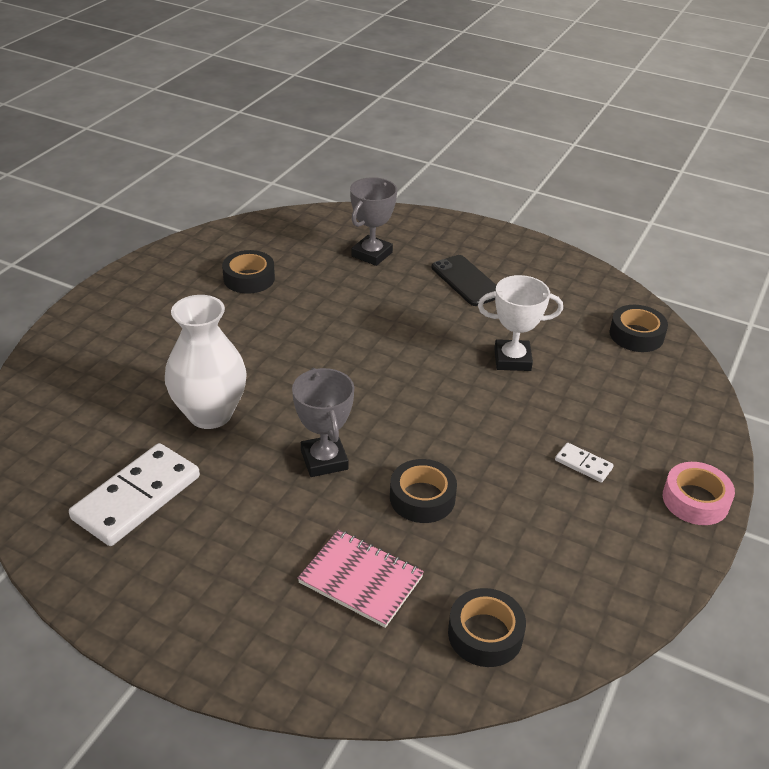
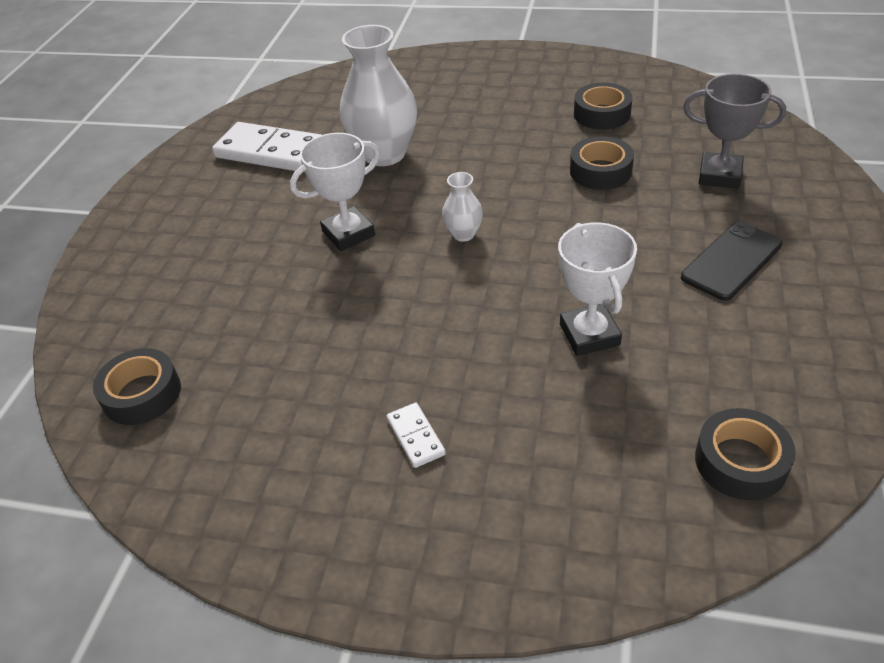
camera: 80 degrees right, 5 degrees up
grey trophy [292,368,354,477] -> white trophy [290,133,380,251]
pink notebook [298,530,424,628] -> none
black tape [390,459,457,523] -> black tape moved to [570,136,634,190]
white domino [555,443,614,483] -> white domino turned 45 degrees counterclockwise [387,403,446,468]
pink tape [663,462,735,525] -> none
none -> white vase [442,172,483,242]

